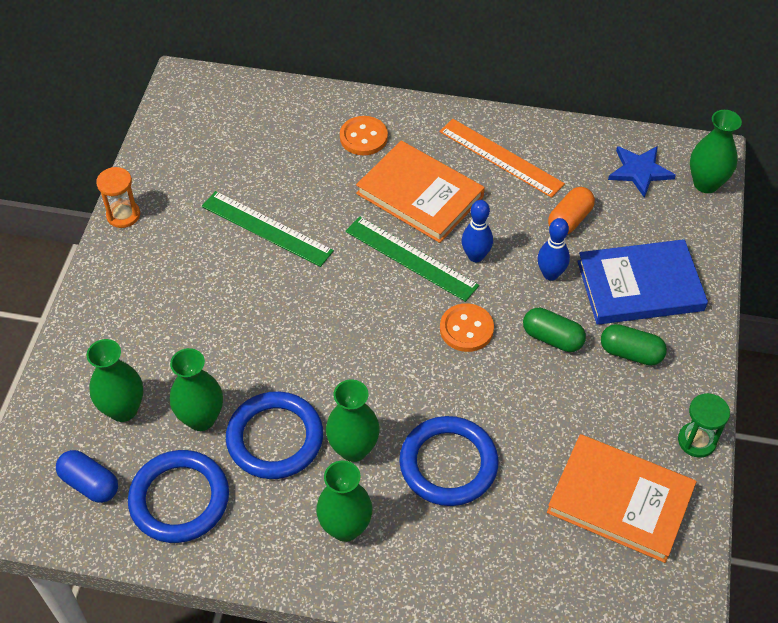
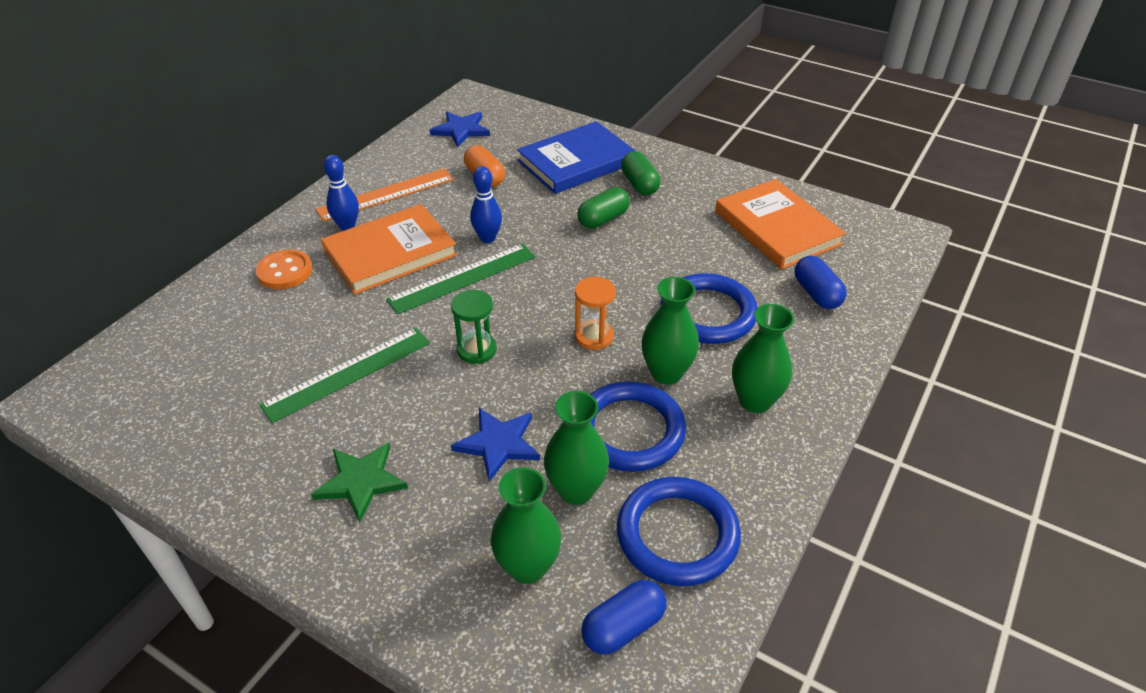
camera: 70 degrees left, 10 degrees down
orange hourglass [96,167,140,228] -> orange hourglass moved to [575,277,616,350]
orange button [440,303,494,352] -> none
blue bowling pin [538,218,570,281] -> blue bowling pin moved to [324,155,359,231]
orange book [547,434,697,563] -> orange book turned 75 degrees counterclockwise [715,179,846,269]
blue book [577,239,708,325] -> blue book turned 45 degrees clockwise [517,121,637,194]
green capsule [601,324,667,366] -> green capsule turned 60 degrees counterclockwise [621,151,660,195]
green hourglass [678,393,730,458] -> green hourglass moved to [451,290,497,364]
green vase [690,110,742,193] -> none
none -> green star [311,442,408,522]
none -> blue star [451,408,540,482]
none -> blue capsule [794,256,847,309]

